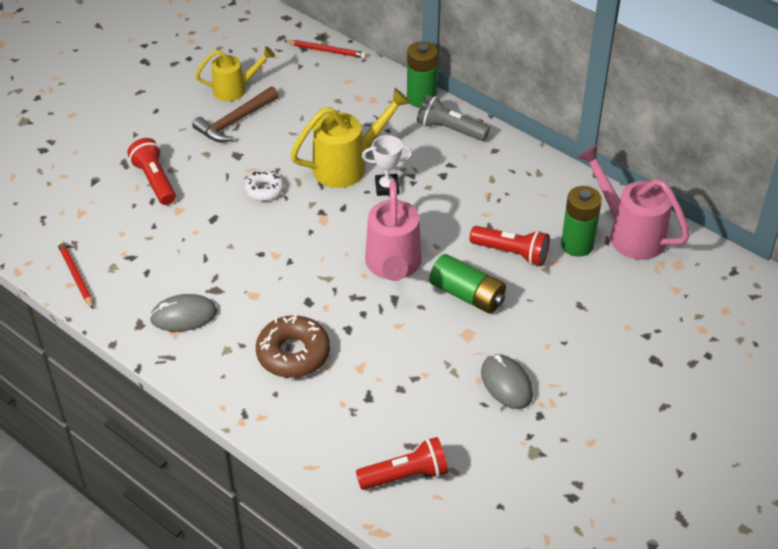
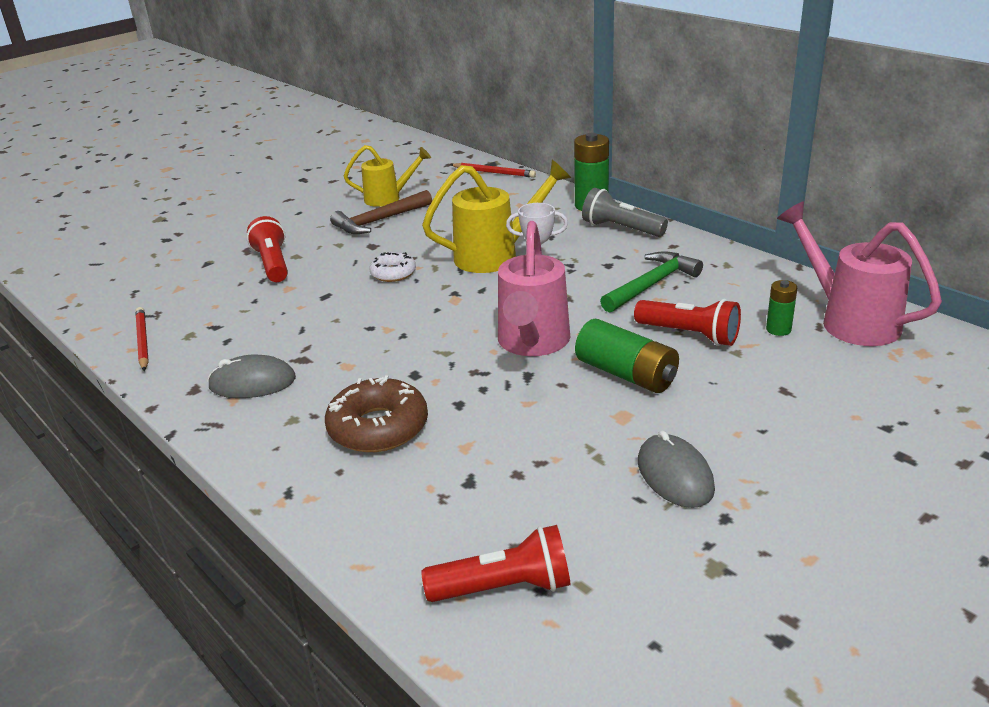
camera: 10 degrees right, 15 degrees down
green battery [561,186,602,257] -> green battery [766,280,797,336], size x0.56
none -> green hammer [600,251,703,313]

